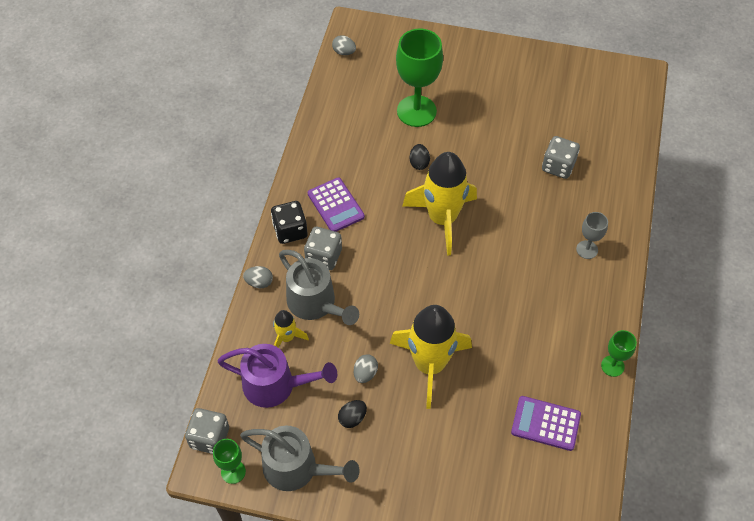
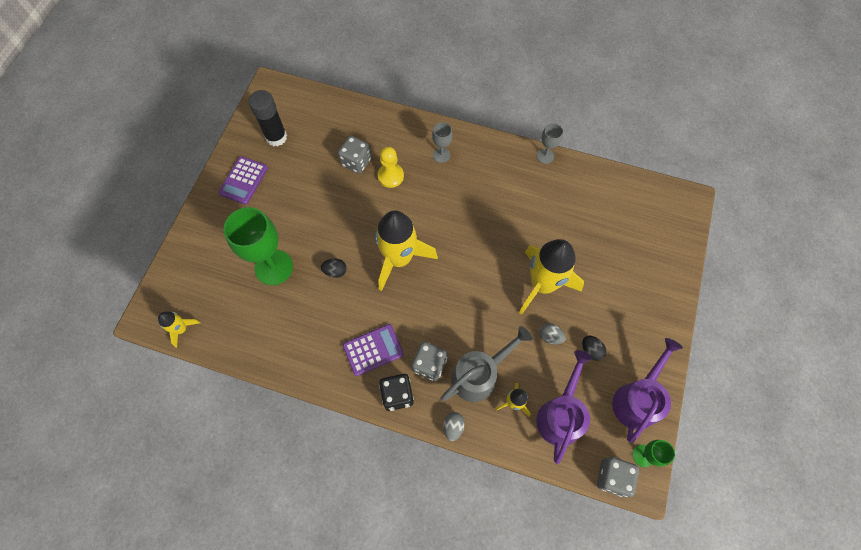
camera: 85 degrees left, 10 degrees up
grey watering can [240,425,359,491] -> purple watering can [612,338,683,443]
grey egg [332,35,356,55] -> yellow rocket [158,311,201,348]
purple calculator [511,396,581,451] -> purple calculator moved to [218,156,268,205]
green goblet [601,330,637,377] -> grey goblet [537,123,563,164]
none -> black glue stick [248,90,287,146]
none -> yellow pawn [377,147,404,188]

